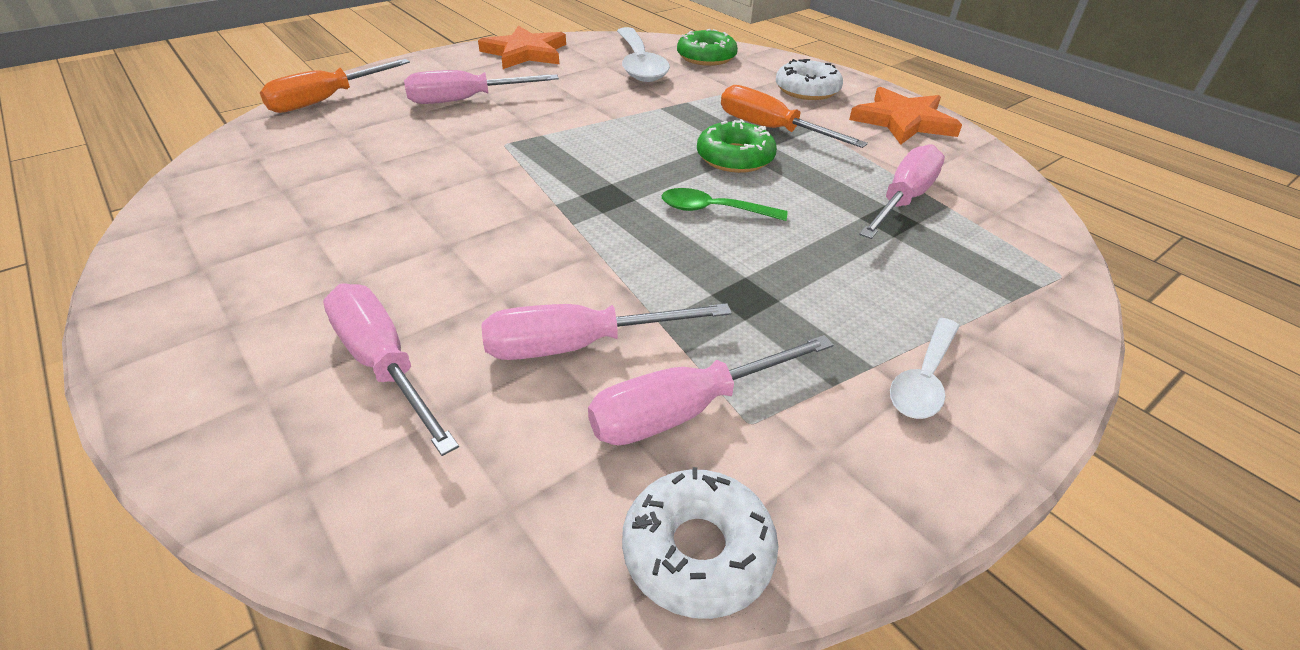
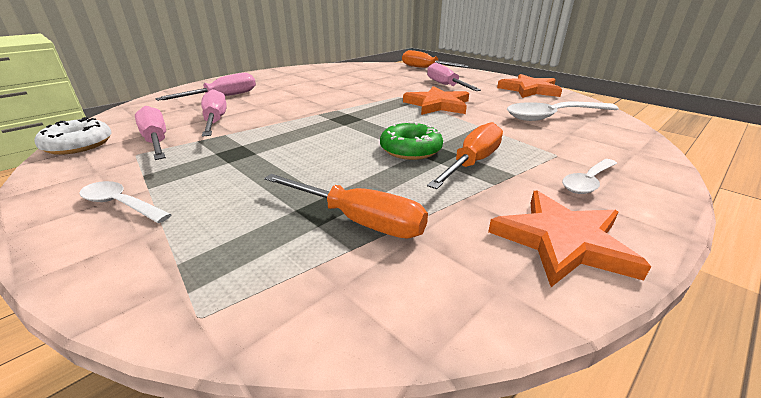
camera: 85 degrees right, 10 degrees down
green spoon [662,188,788,221] -> none
green donut [677,29,738,66] -> none
white donut [776,59,843,100] -> white spoon [562,159,617,194]
pink screwdriver [859,144,945,239] -> orange screwdriver [264,174,428,239]
none -> orange star [403,86,469,115]

